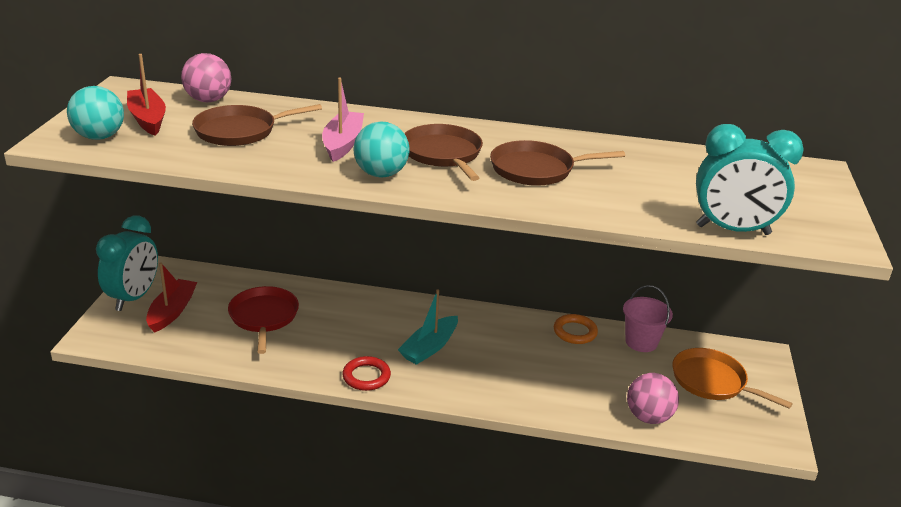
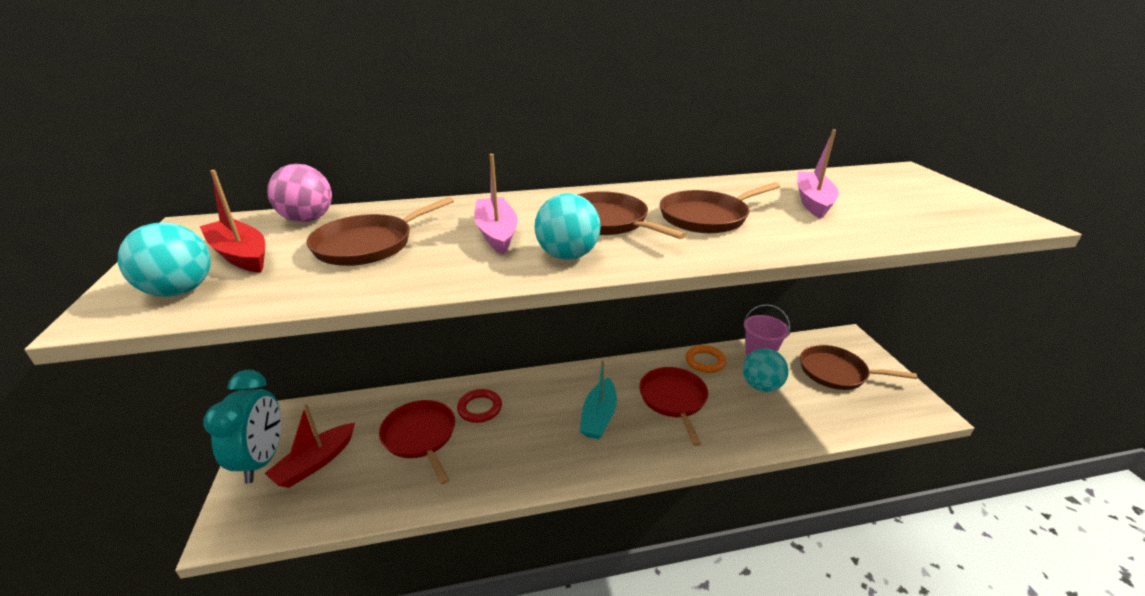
camera: 20 degrees left, 0 degrees up
red boat [146,262,197,333] -> red boat turned 135 degrees counterclockwise [265,404,355,488]
red ring [342,356,391,391] -> red ring moved to [457,389,502,423]
pink ball [627,373,679,424] -> none
orange pan [672,348,793,409] -> brown pan [800,345,917,390]
turquoise clock [696,124,804,235] -> none
none -> red pan [639,367,708,446]
none -> turquoise ball [743,348,789,392]
none -> pink boat [797,129,839,219]

